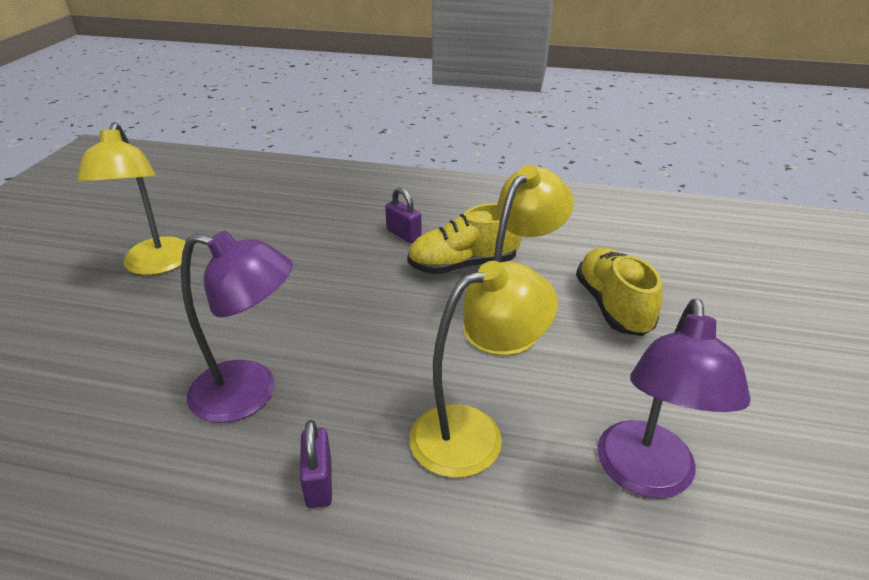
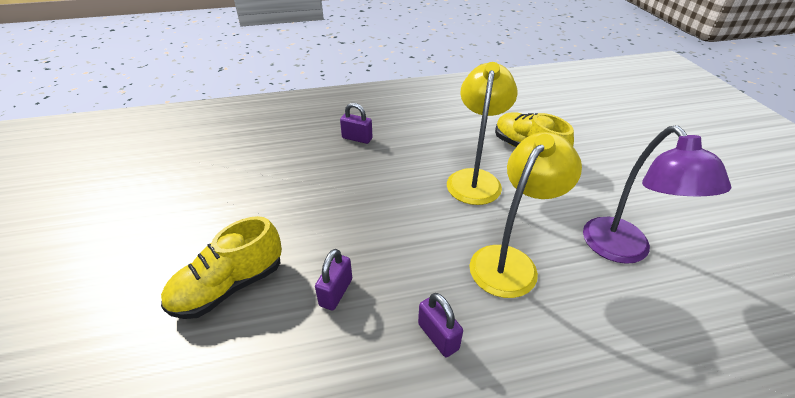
camera: 25 degrees left, 5 degrees up
yellow lamp [77,122,186,275] -> none
purple lamp [181,231,293,423] -> purple padlock [315,249,352,310]
yellow shoe [407,203,522,274] -> yellow shoe moved to [161,216,282,319]

